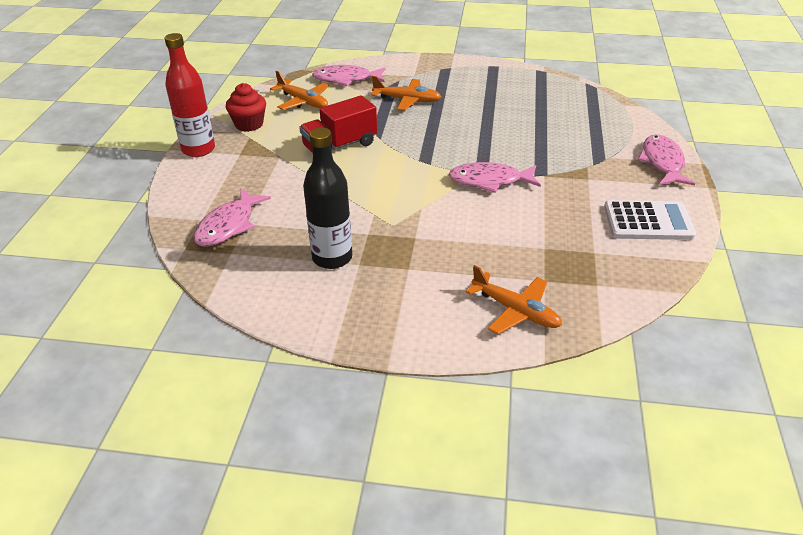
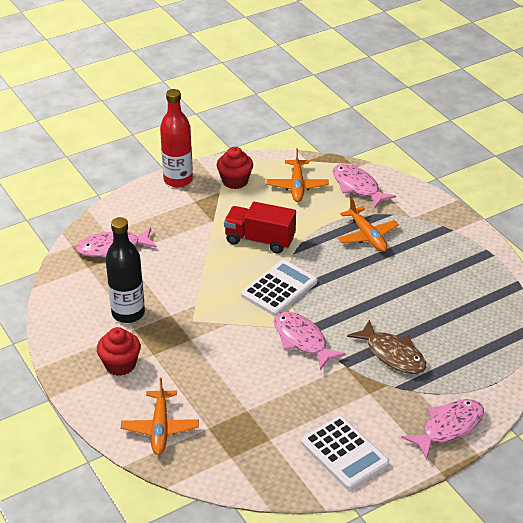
camera: 50 degrees right, 0 degrees up
none -> red cupcake [97,327,141,376]
none -> white calculator [241,260,317,316]
none -> brown fish [347,319,426,374]

